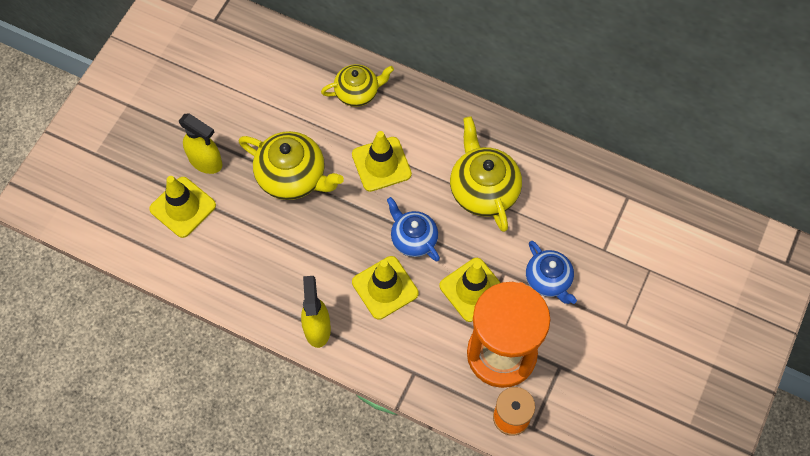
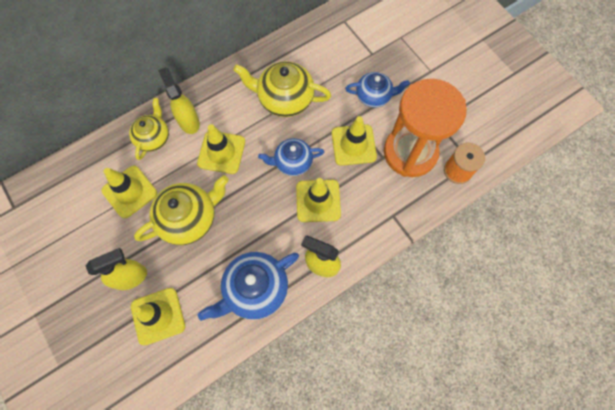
camera: 60 degrees left, 5 degrees up
none -> yellow traffic cone [101,166,157,218]
none -> yellow spray bottle [158,67,200,134]
none -> blue teapot [198,252,299,321]

